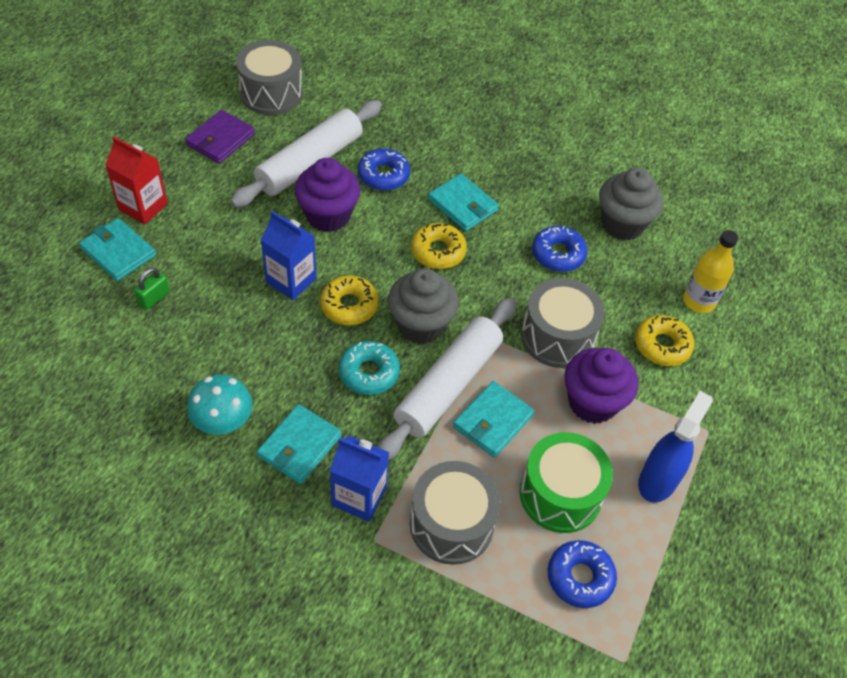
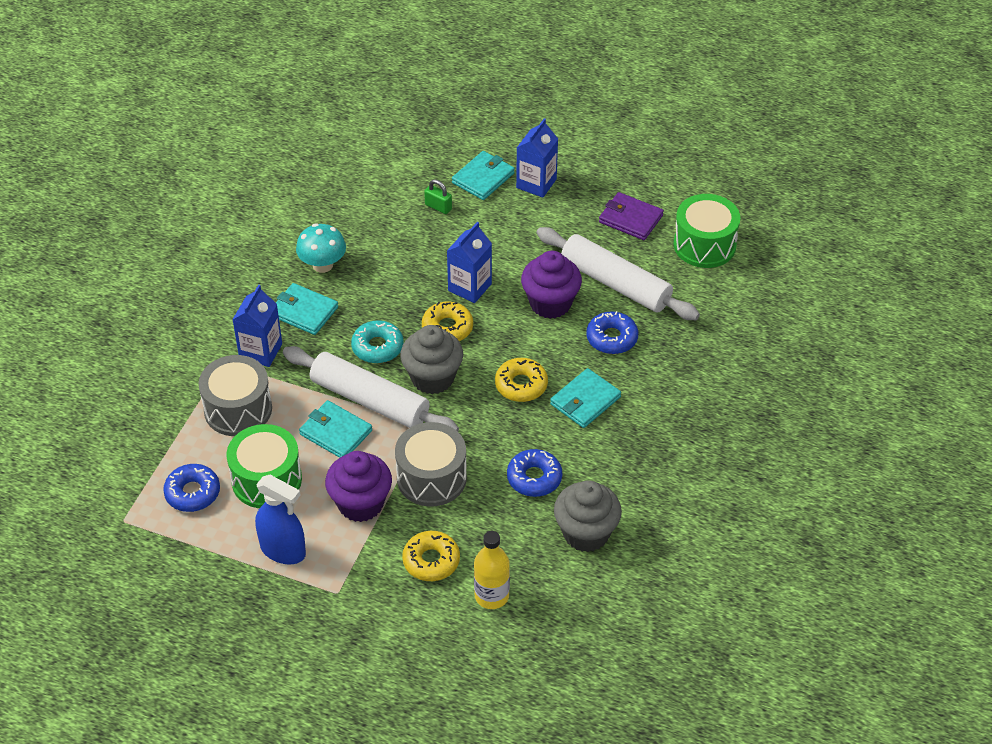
camera: 90 degrees right, 5 degrees down
red carton [105,136,168,224] -> blue carton [516,118,558,198]
grey drum [236,40,303,115] -> green drum [673,194,740,268]

